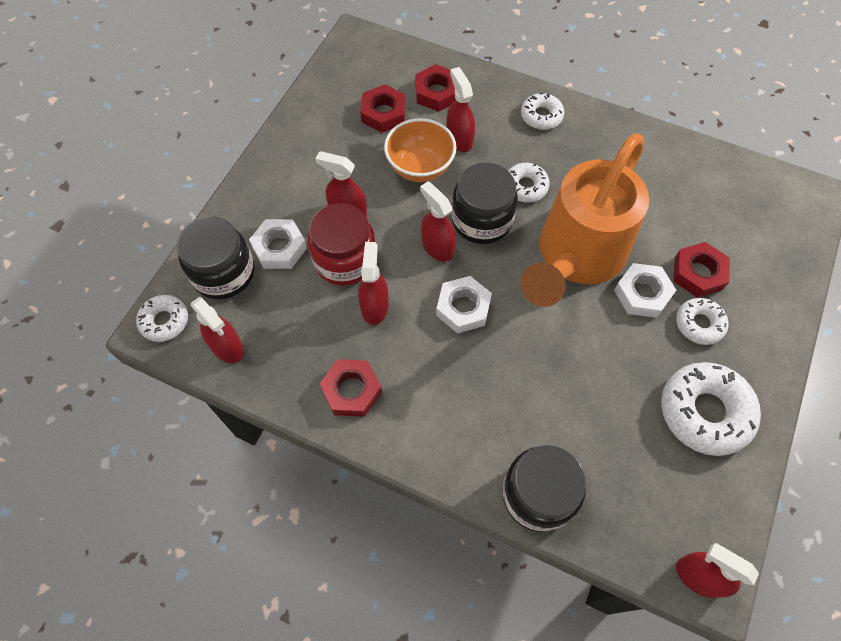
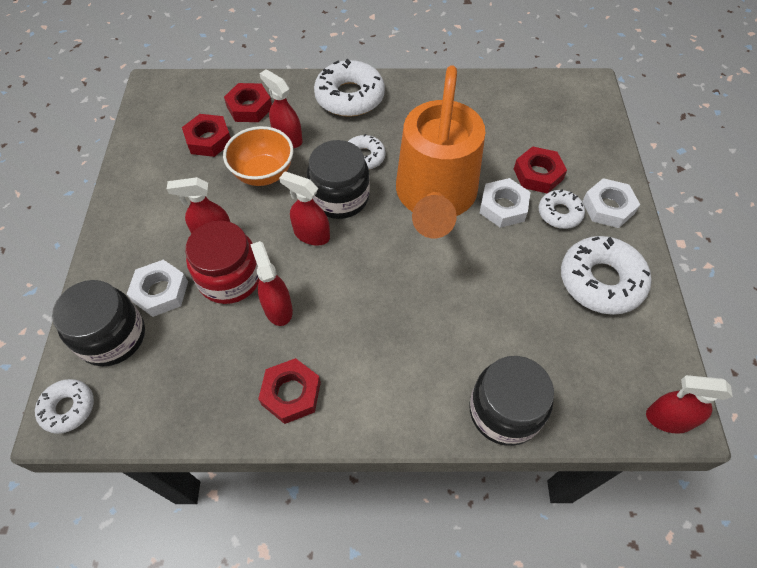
camera: 25 degrees left, 5 degrees down
red spray bottle [191,296,244,363] -> none
white nut [436,276,492,334] -> white nut moved to [583,178,640,228]
white donut [521,93,564,130] -> white donut [314,59,385,117], size x1.77

